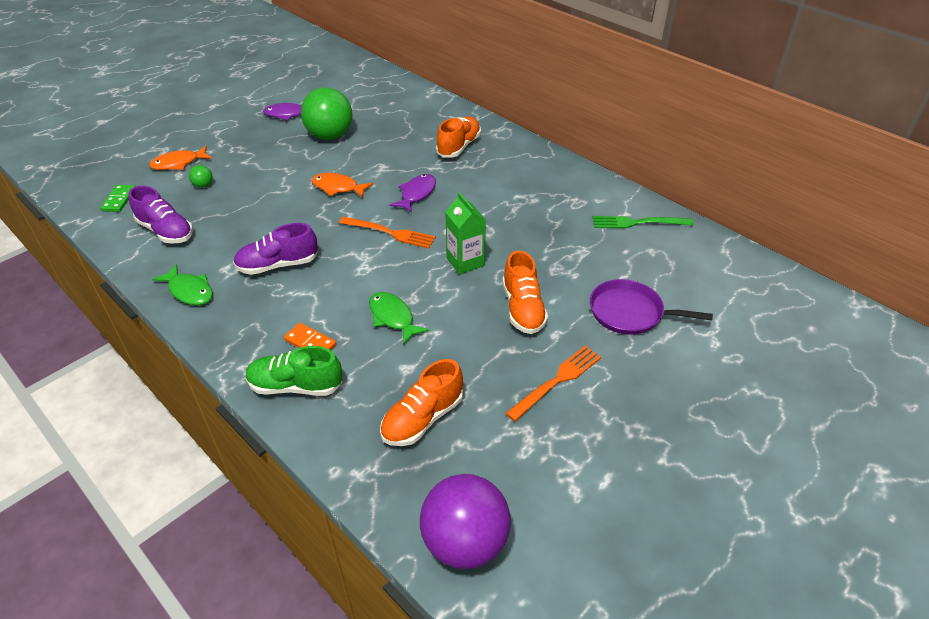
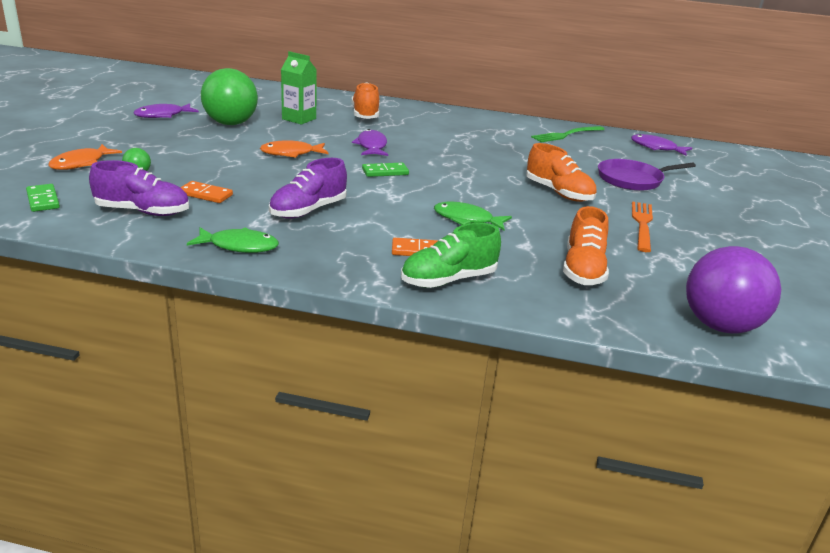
camera: 35 degrees left, 15 degrees down
orange fork [339,217,436,248] -> green domino [362,163,409,177]
green carton [445,192,486,274] -> green carton moved to [281,51,317,125]
none -> orange domino [180,181,233,203]
none -> purple fish [631,134,692,155]

